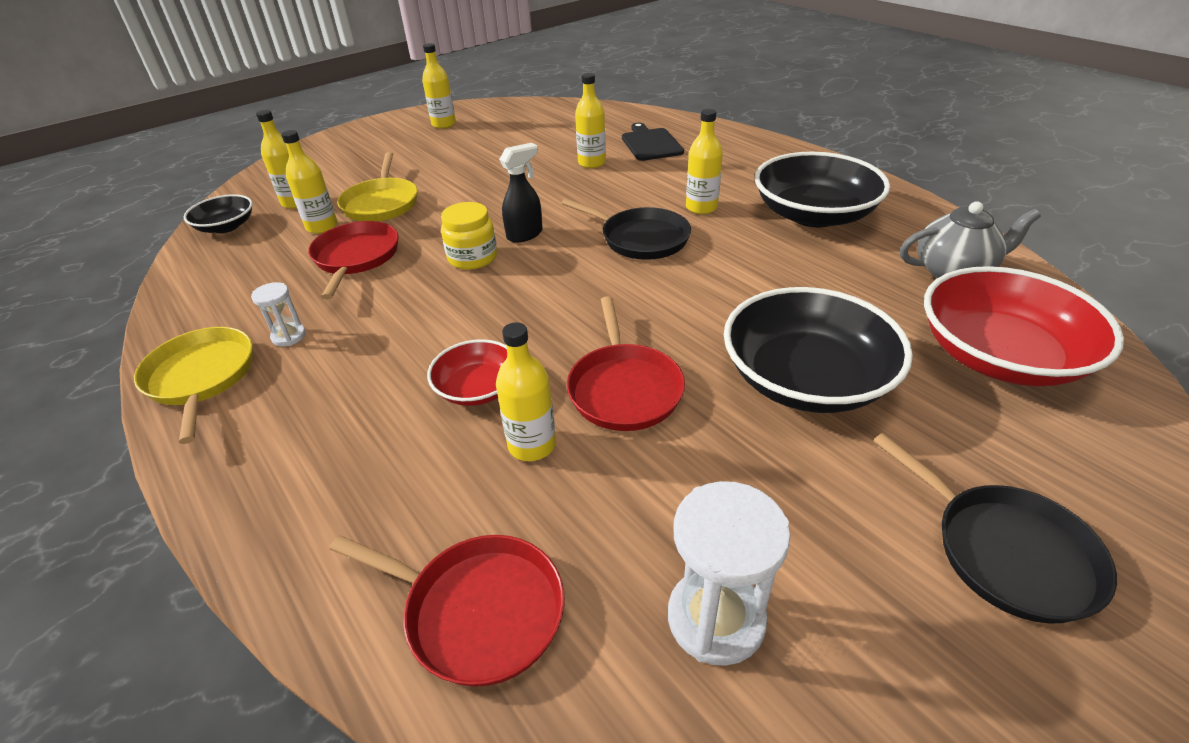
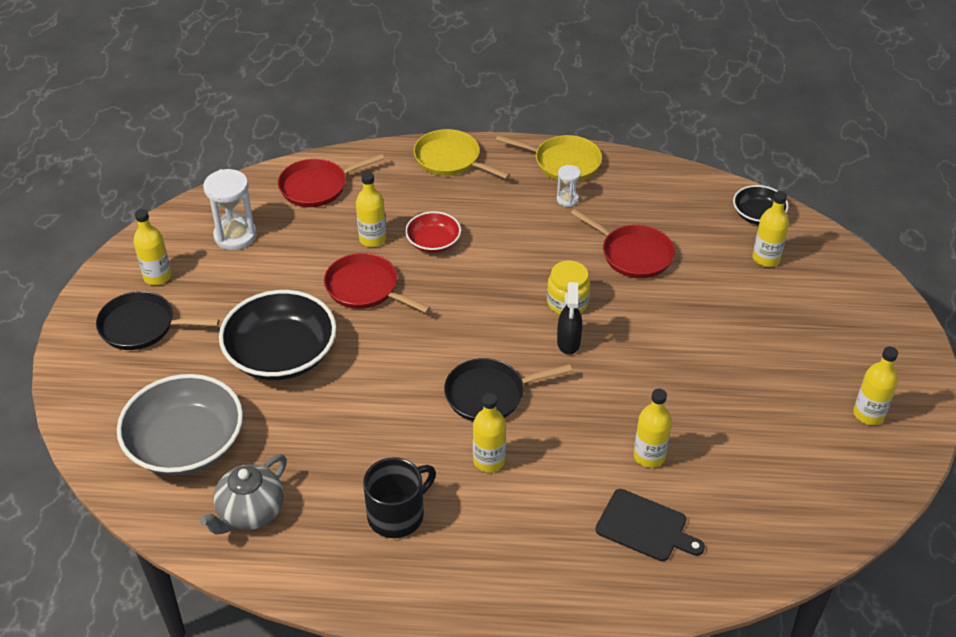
camera: 130 degrees right, 5 degrees up
yellow bottle [281,130,338,234] -> yellow bottle moved to [133,209,172,285]
yellow pan [337,152,418,222] -> yellow pan moved to [414,129,510,179]
black bowl [755,152,890,227] -> black mug [363,457,436,538]
red bowl [924,266,1124,386] -> grey bowl [117,374,243,475]

